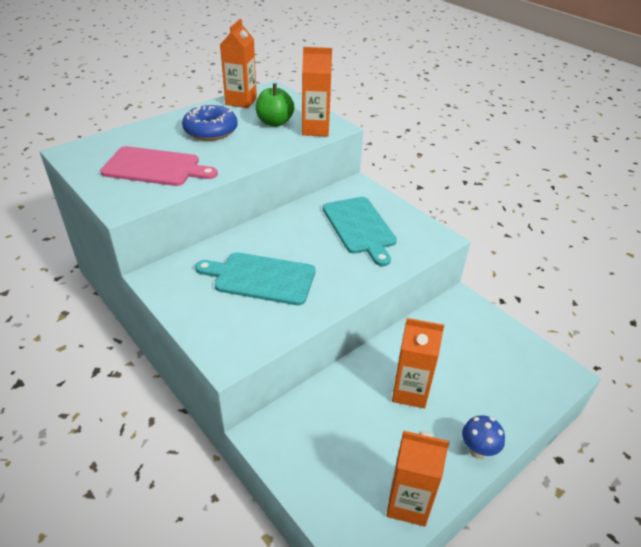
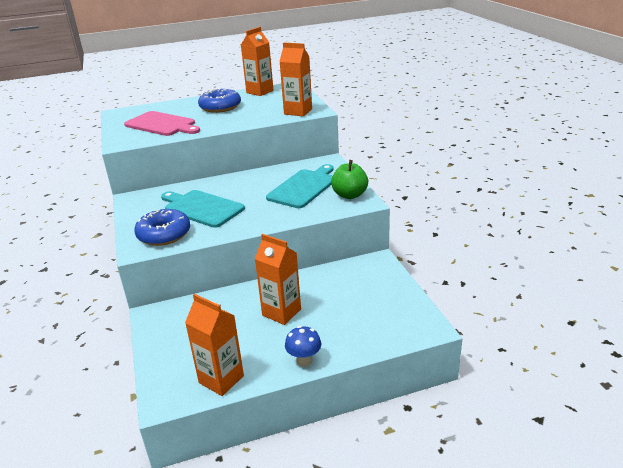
camera: 25 degrees right, 10 degrees down
green apple [256,83,294,127] -> green apple moved to [331,160,368,199]
turquoise cutting board [323,197,397,266] -> turquoise cutting board turned 150 degrees counterclockwise [266,164,334,208]
none -> blue donut [134,209,190,246]

